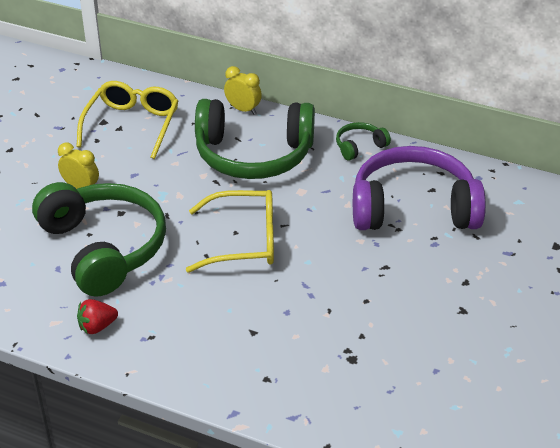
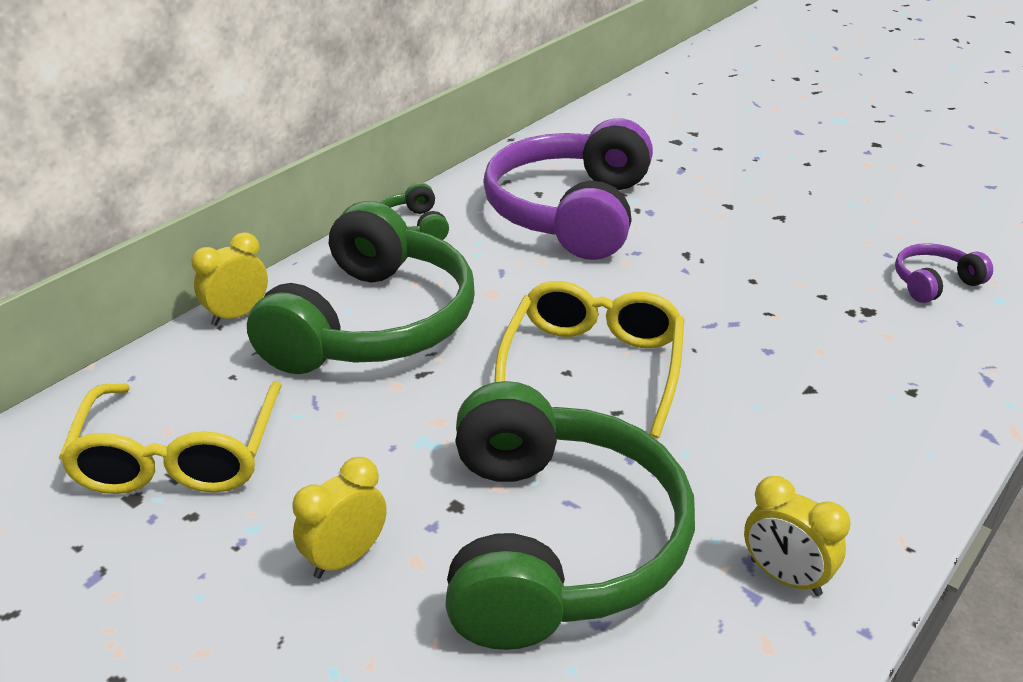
camera: 75 degrees left, 5 degrees down
green headphones [32,182,166,297] -> green headphones turned 105 degrees clockwise [445,381,695,650]
yellow glasses [76,81,178,159] -> yellow glasses turned 120 degrees counterclockwise [59,381,282,494]
red strawberry [77,299,118,334] -> yellow clock [744,476,850,596]
none -> purple headphones [895,243,993,303]

